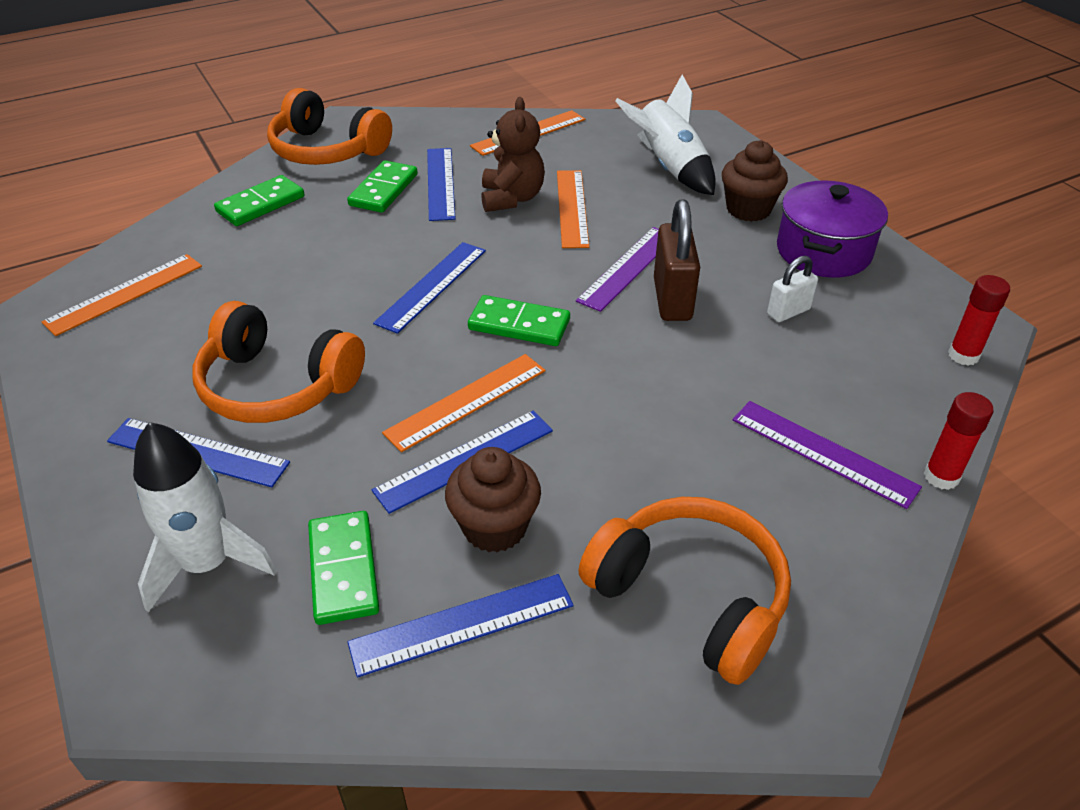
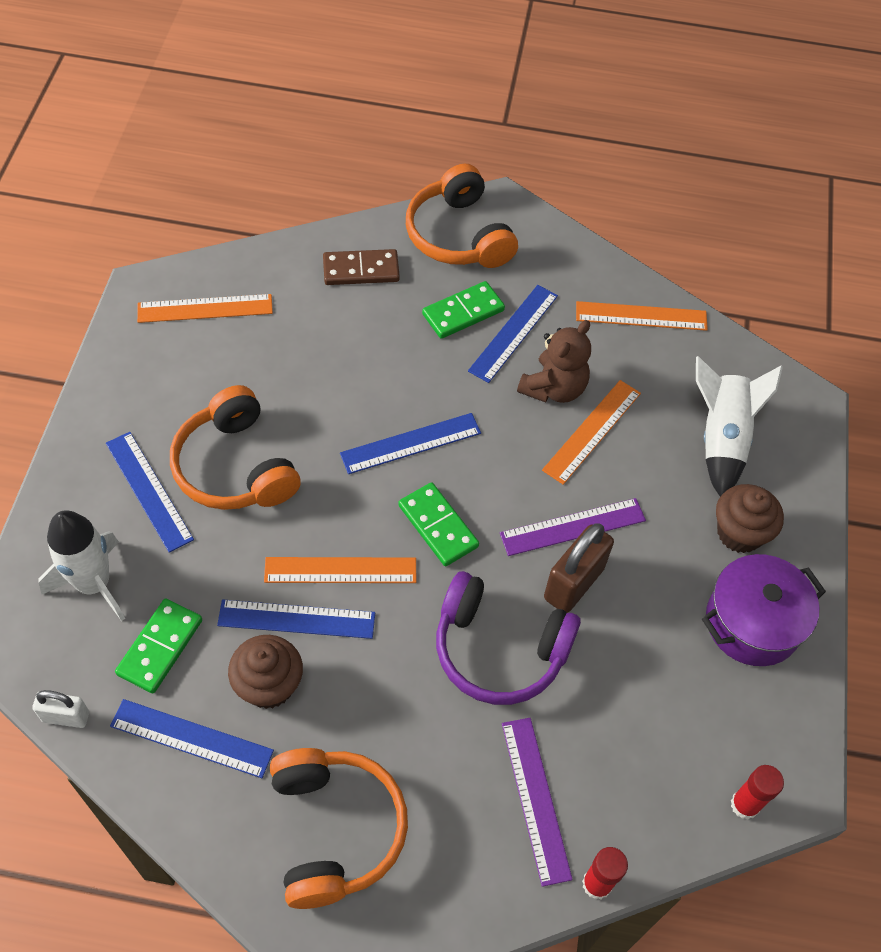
camera: 35 degrees right, 15 degrees up
green domino [214,175,304,226] -> brown domino [323,249,400,285]
white padlock [767,256,818,322] -> white padlock moved to [33,690,89,728]
none -> purple headphones [436,571,581,705]

